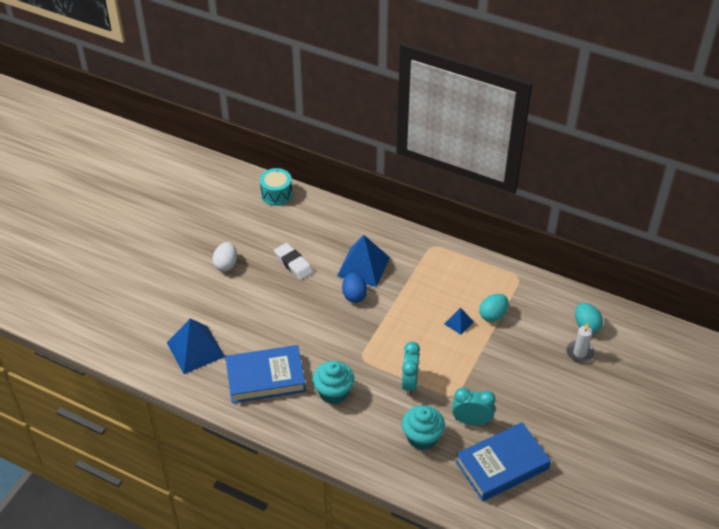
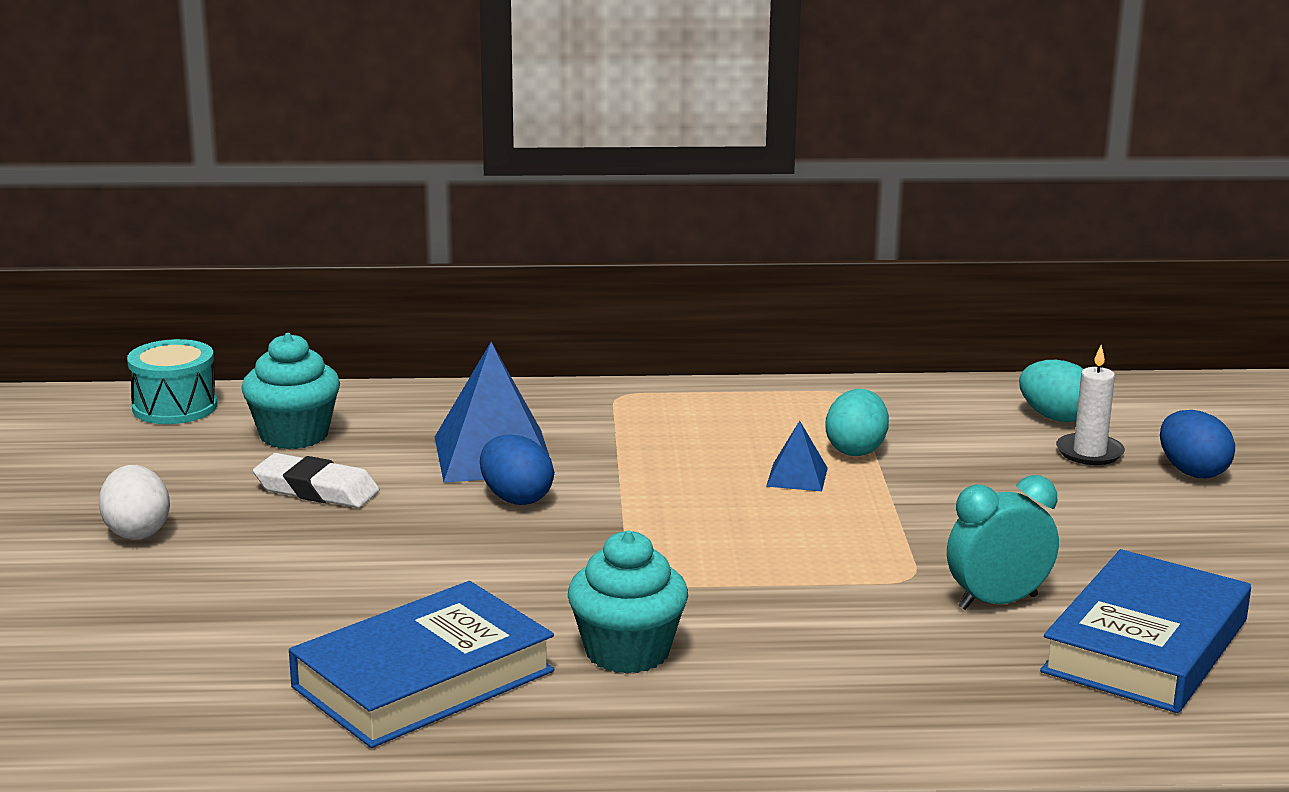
camera: 30 degrees left, 25 degrees down
blue pyramid [167,318,225,374] -> none
turquoise clock [402,342,420,396] -> none
turquoise cupcake [402,405,445,450] -> turquoise cupcake moved to [242,333,340,449]
none -> blue egg [1160,410,1235,478]

